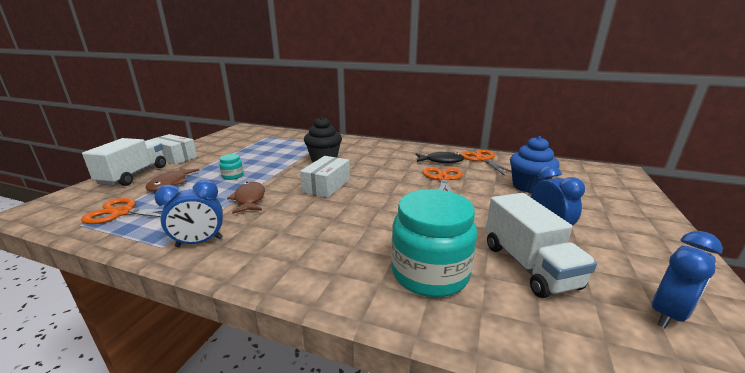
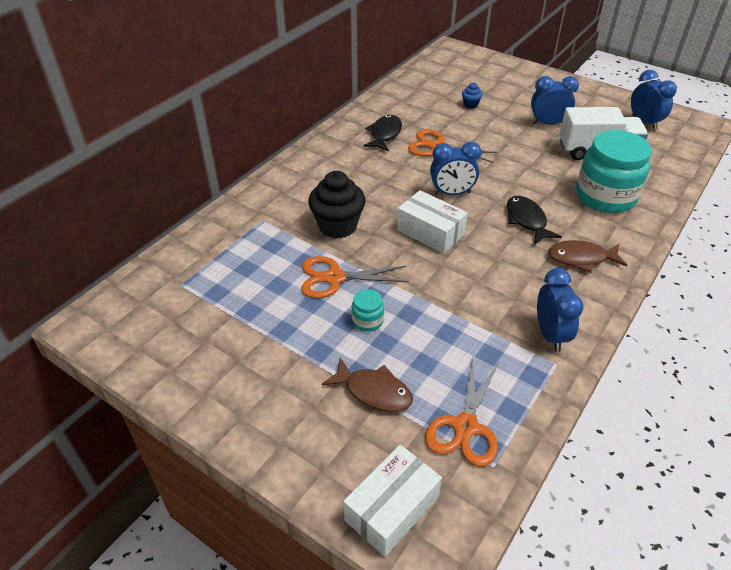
camera: 75 degrees left, 20 degrees up
white truck [82,138,166,186] -> none
white box [147,134,197,165] -> white box moved to [343,445,442,557]
brown fish [227,182,265,214] -> brown fish moved to [548,240,627,273]
orange scissors [460,149,512,176] -> orange scissors moved to [301,256,409,298]
blue cupcake [510,136,559,193] -> blue cupcake [462,82,483,109], size x0.47
none -> blue clock [430,142,481,195]
none -> black fish [507,196,562,244]

